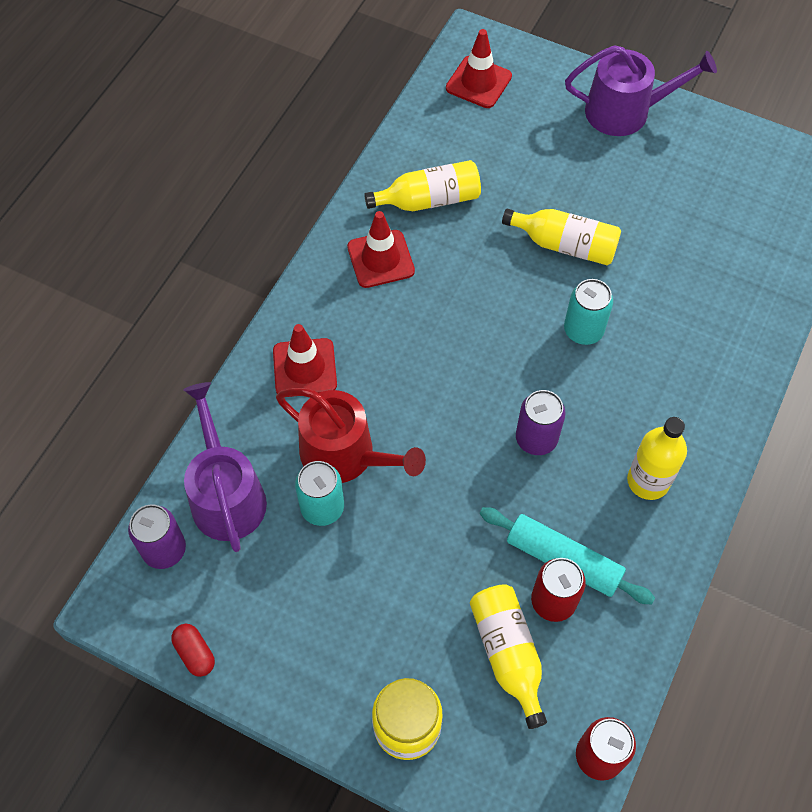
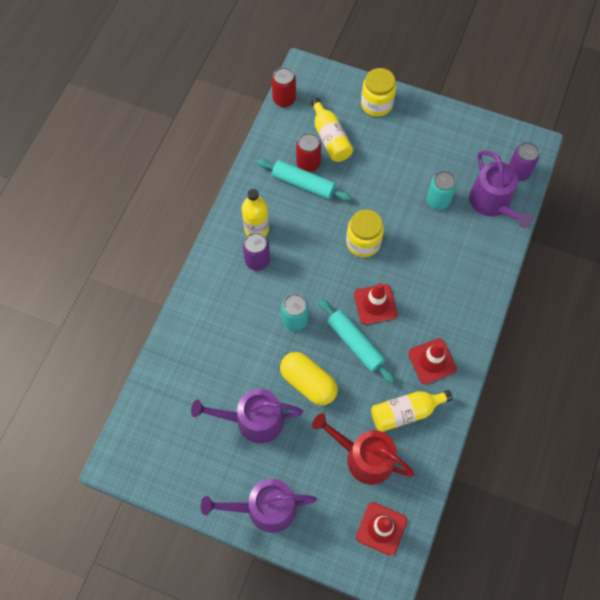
camera: 175 degrees right, 5 degrees up
red capsule [171,624,215,677] -> none
red traffic cone [273,324,337,397] -> red traffic cone moved to [354,283,398,325]
red watering can [276,388,426,483] -> red watering can moved to [312,413,415,485]
yellow bottle [502,209,621,265] -> yellow capsule [280,352,338,406]
purple can [516,390,565,455] -> purple can moved to [243,232,270,271]
none -> purple watering can [191,389,303,443]
none -> turquoise rolling pin [319,299,395,384]
none -> yellow jar [346,209,384,257]

